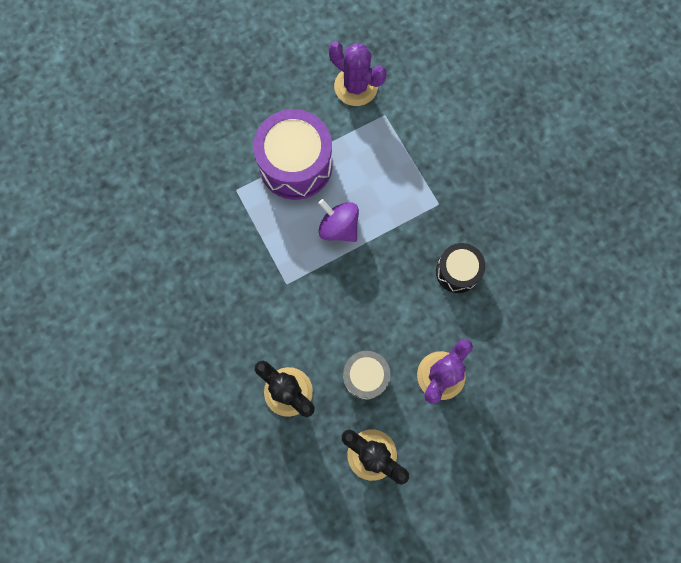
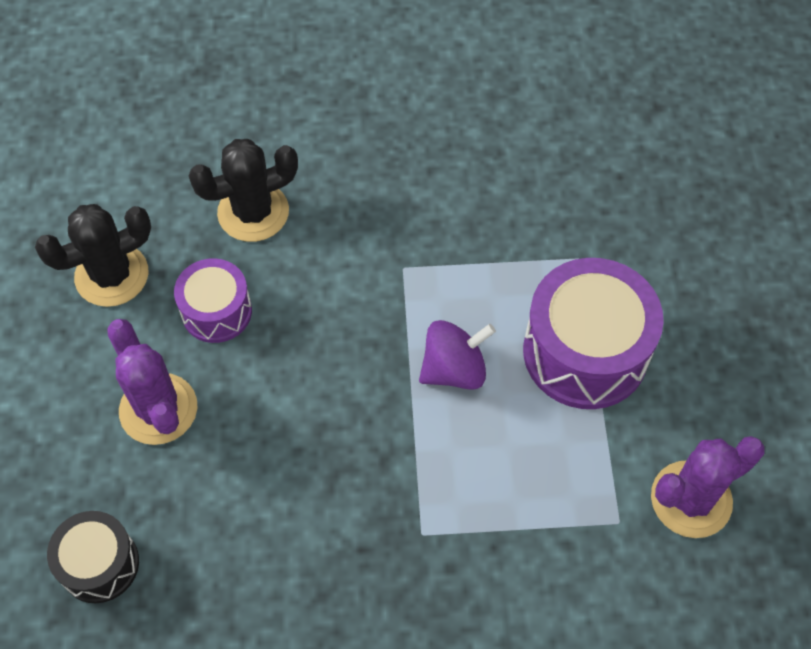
camera: 115 degrees right, 15 degrees down
grey drum [343,351,391,400] -> purple drum [174,258,252,343]
black drum [436,243,485,293] -> black drum moved to [47,511,139,603]

